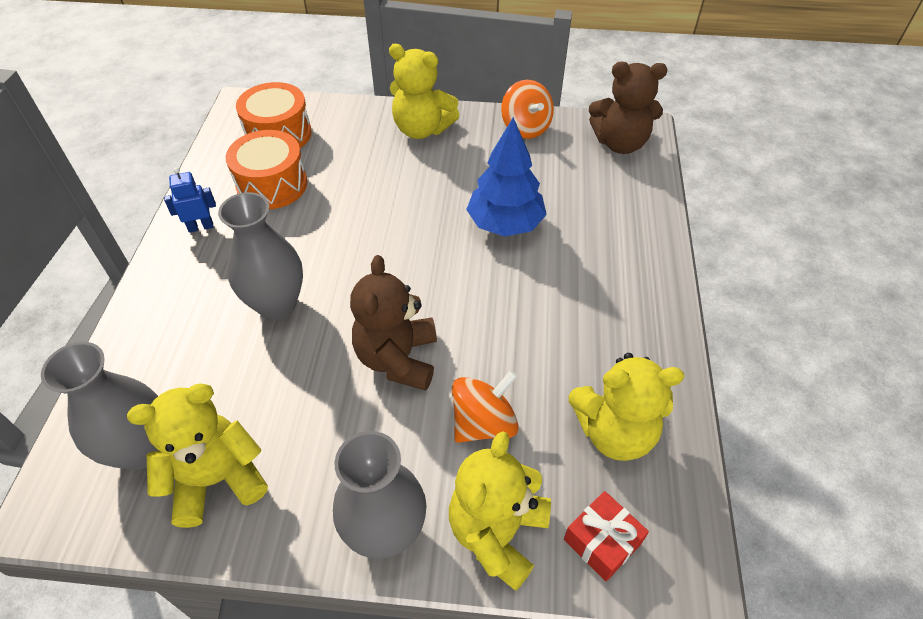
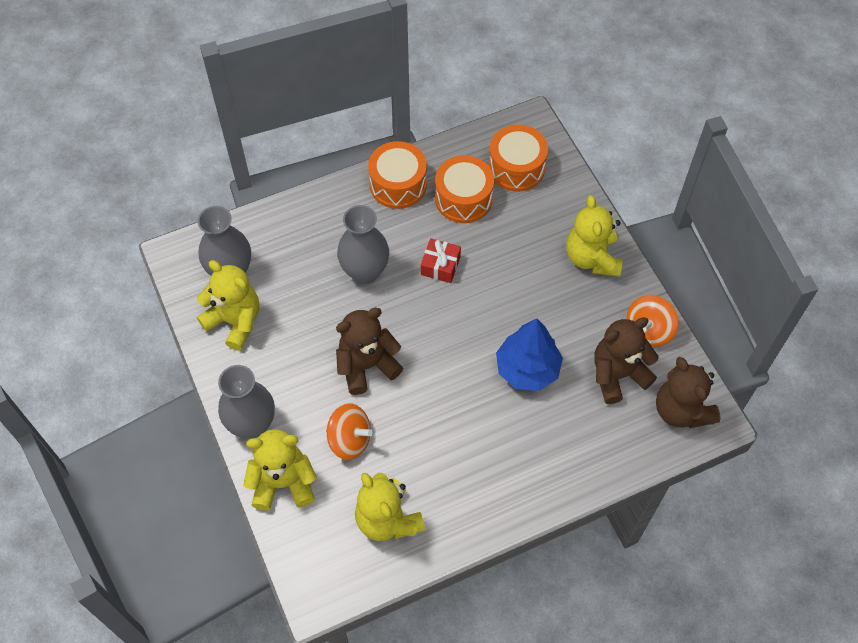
camera: 60 degrees right, 10 degrees up
blue robot [164,167,216,233] -> orange drum [368,141,427,209]
red gift [564,491,649,581] -> red gift moved to [421,238,461,283]
none -> brown teddy bear [594,317,659,404]

